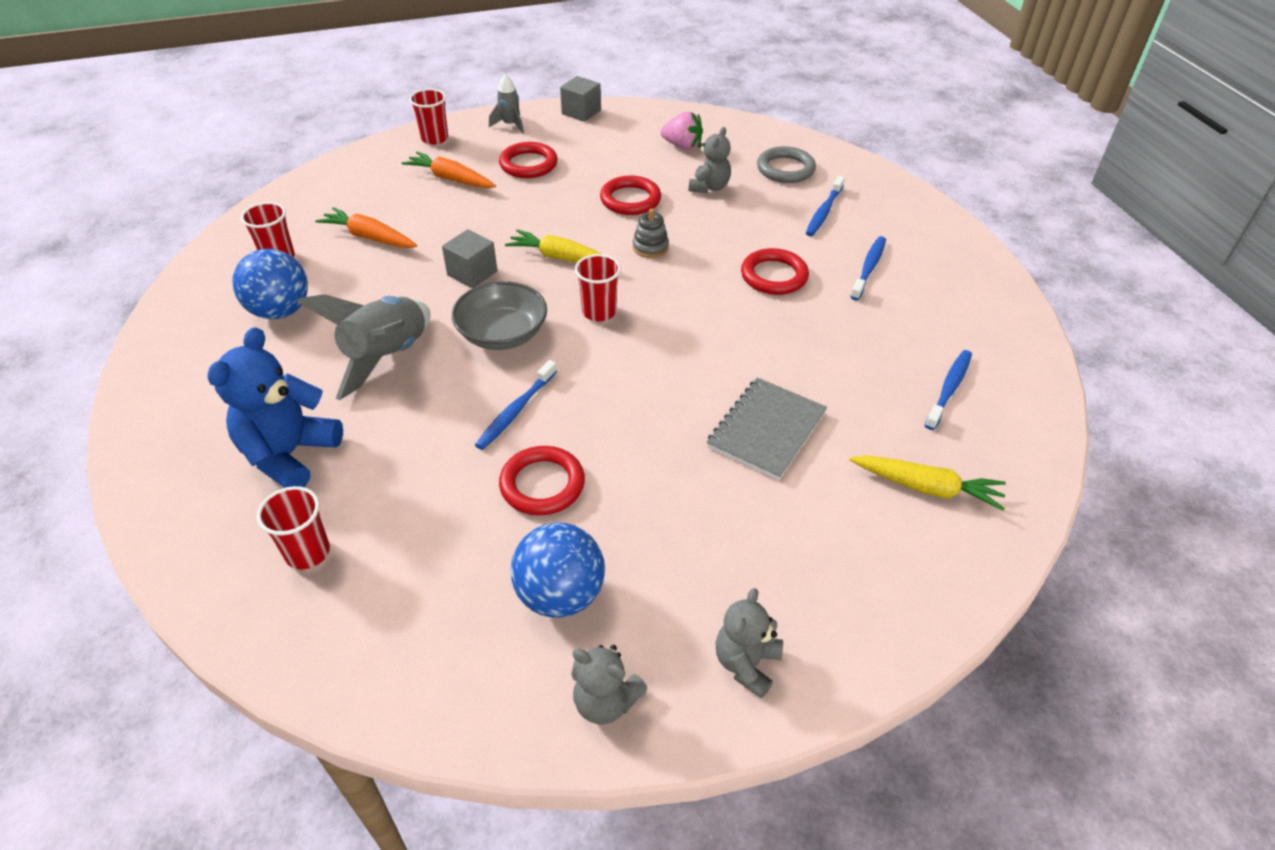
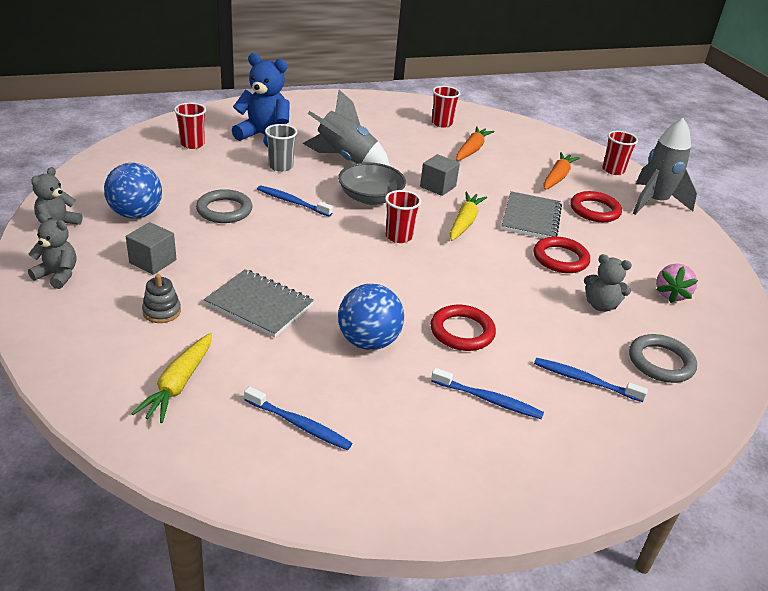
camera: 85 degrees right, 10 degrees down
blue ball [232,249,308,319] -> blue ball moved to [338,284,404,350]
grey rocket [489,74,524,134] -> grey rocket [633,118,697,215], size x1.92
red ring [499,446,585,516] -> grey ring [196,189,253,223]
grey cube [560,76,601,122] -> grey cube moved to [126,222,176,275]
grey stacking toy [633,209,669,258] -> grey stacking toy moved to [142,274,181,323]
none -> grey cup [265,124,297,172]
none -> grey notebook [501,191,562,238]

